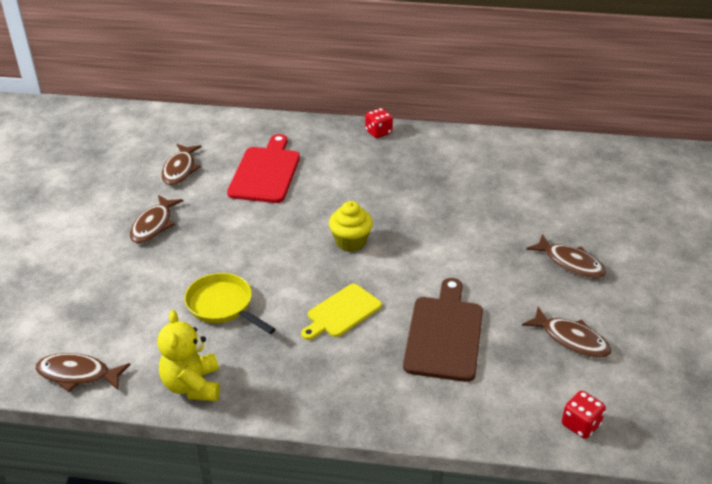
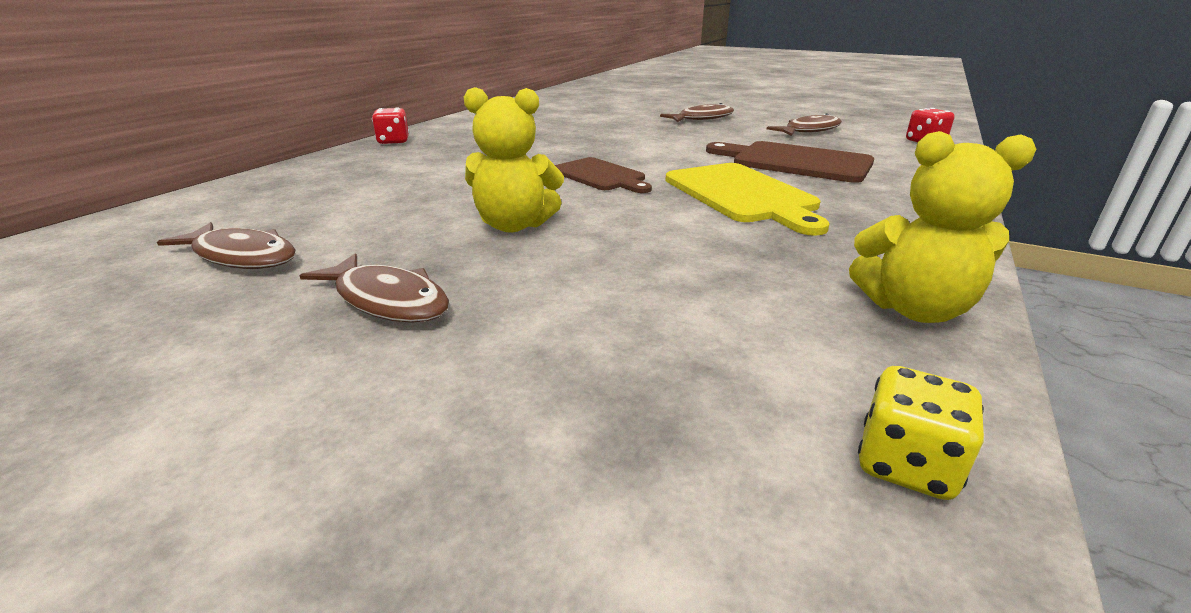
camera: 70 degrees left, 10 degrees down
brown fish [35,353,131,392] -> yellow dice [858,366,984,500]
yellow pan [184,273,276,334] -> none
red cutting board [227,134,300,203] -> none
yellow cutting board [301,284,382,340] -> yellow cutting board [665,163,830,236], size x1.52
yellow cupcake [329,201,373,252] -> brown cutting board [555,157,652,193]
none -> yellow teddy bear [464,87,564,232]

